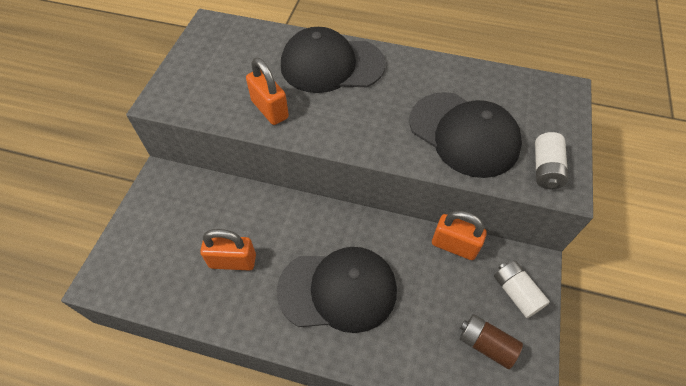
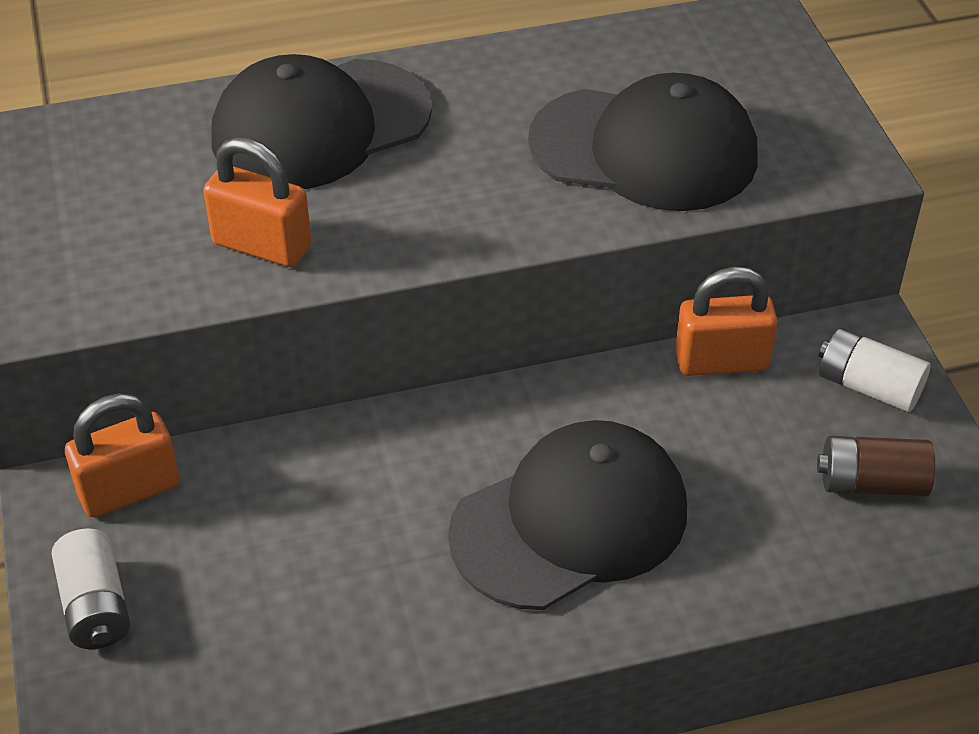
camera: 30 degrees left, 10 degrees down
orange padlock [200,229,256,271] -> orange padlock moved to [65,393,179,517]
white battery [535,132,568,189] -> white battery moved to [52,528,130,649]

